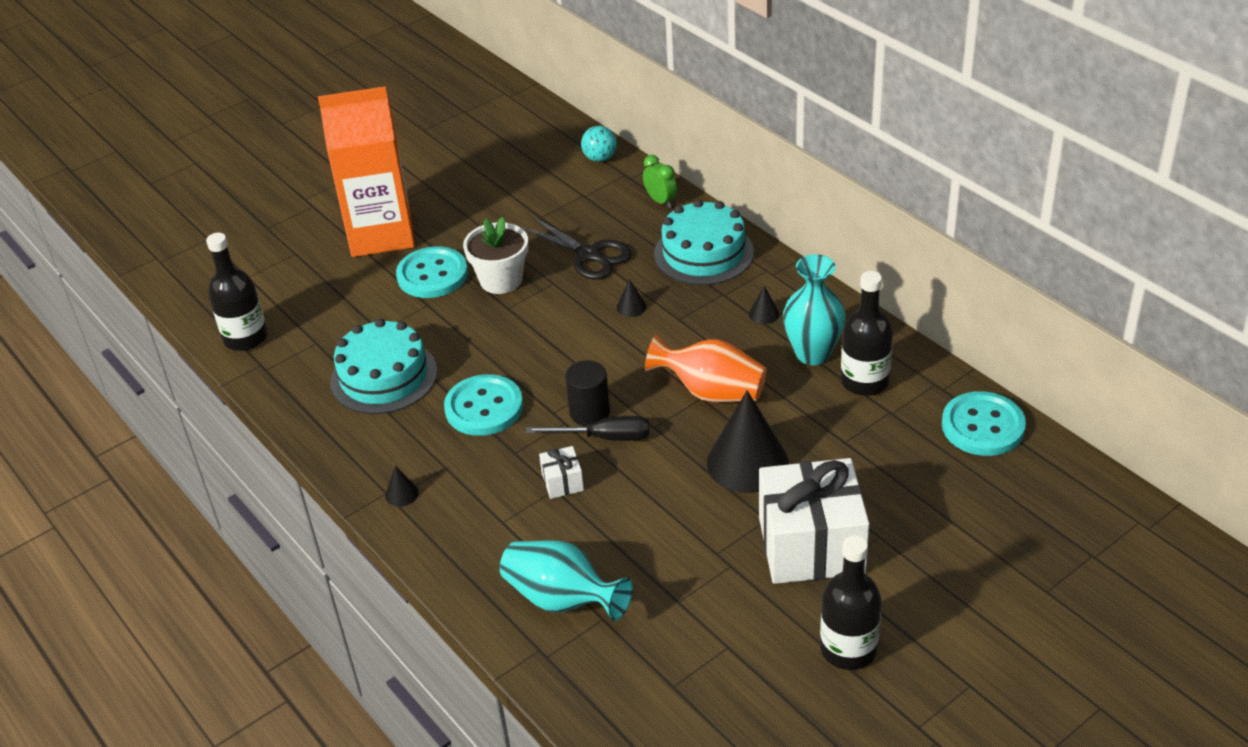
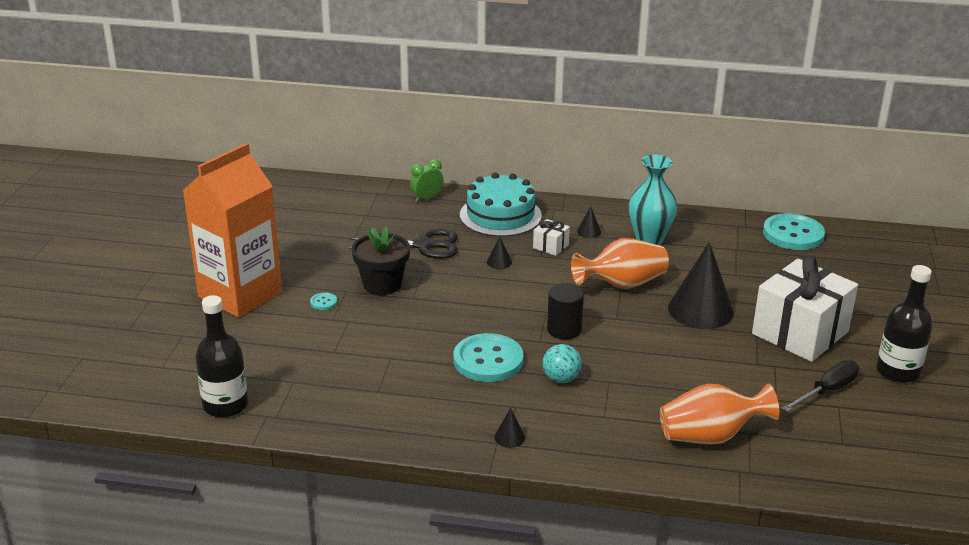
camera: 45 degrees left, 10 degrees down
turquoise cake [330,318,437,414] -> none
turquoise button [396,246,468,298] -> turquoise button [310,293,337,310], size x0.41
white flower pot [463,217,528,294] -> black flower pot [352,226,410,295]
turquoise vase [500,540,633,621] -> orange vase [660,383,779,445]
black screwdriver [526,416,649,441] -> black screwdriver moved to [782,360,859,412]
white gift [539,446,584,499] -> white gift moved to [533,219,570,256]
turquoise ball [581,126,617,162] -> turquoise ball moved to [542,344,582,383]
green clock [643,155,677,208] -> green clock turned 45 degrees counterclockwise [410,159,444,202]
black bottle [841,271,893,396] -> none

